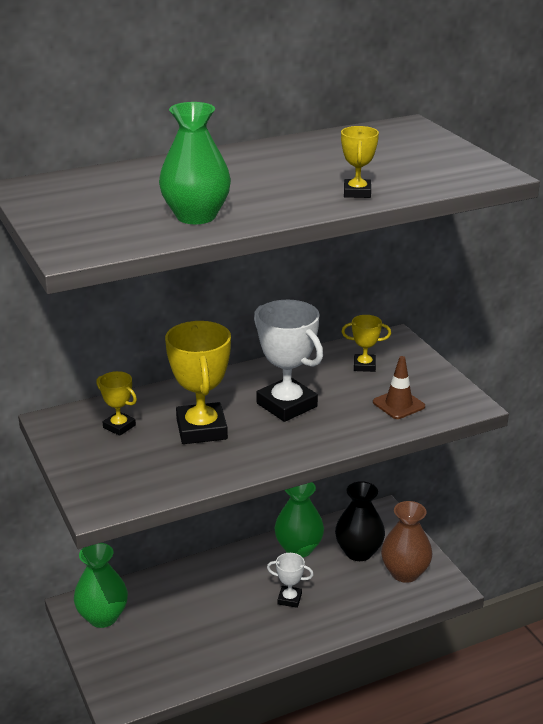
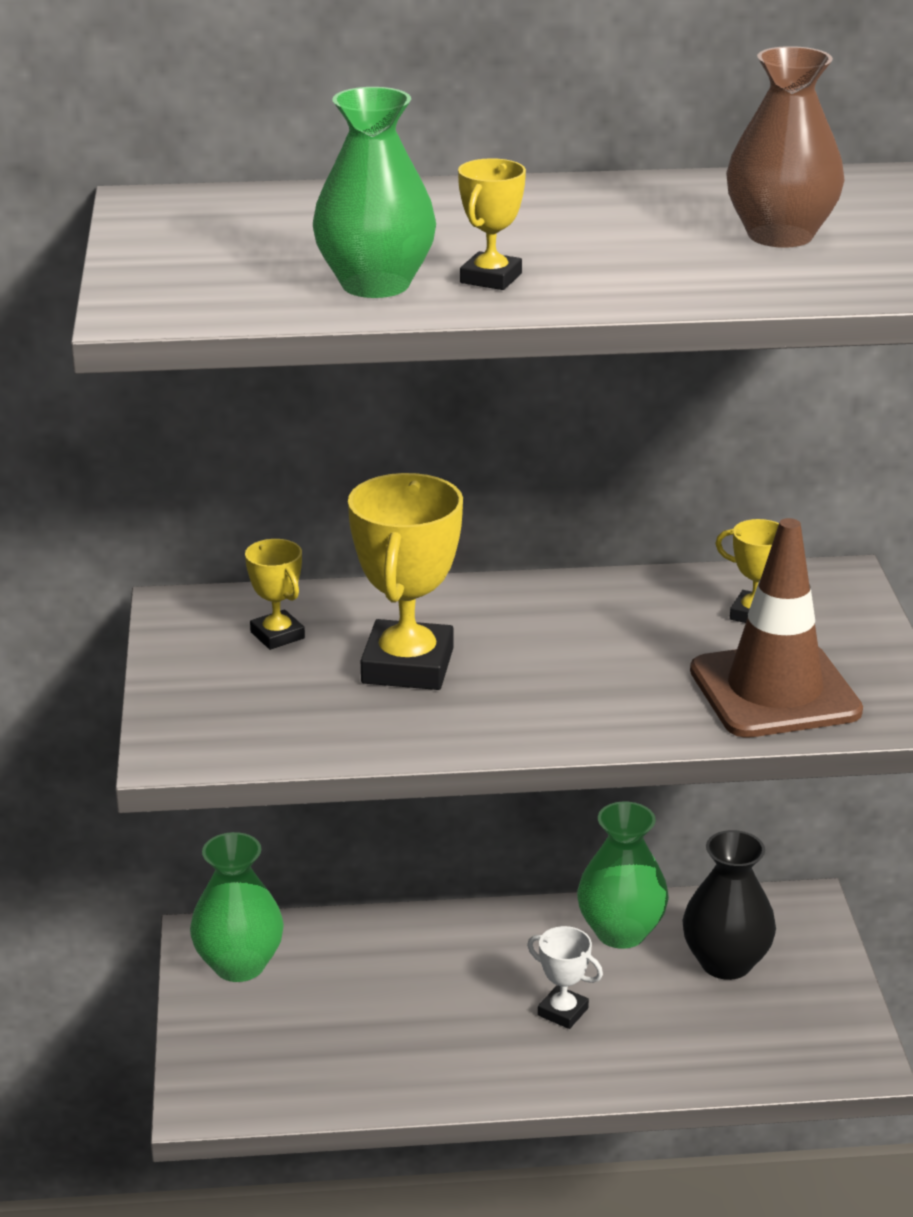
camera: 20 degrees right, 0 degrees up
white trophy [254,300,323,422] -> none
yellow trophy [341,126,379,198] -> yellow trophy moved to [458,158,526,290]
brown traffic cone [373,356,425,419] -> brown traffic cone [690,518,863,738], size x1.88
brown vase [381,501,432,583] -> brown vase moved to [726,46,845,248]

